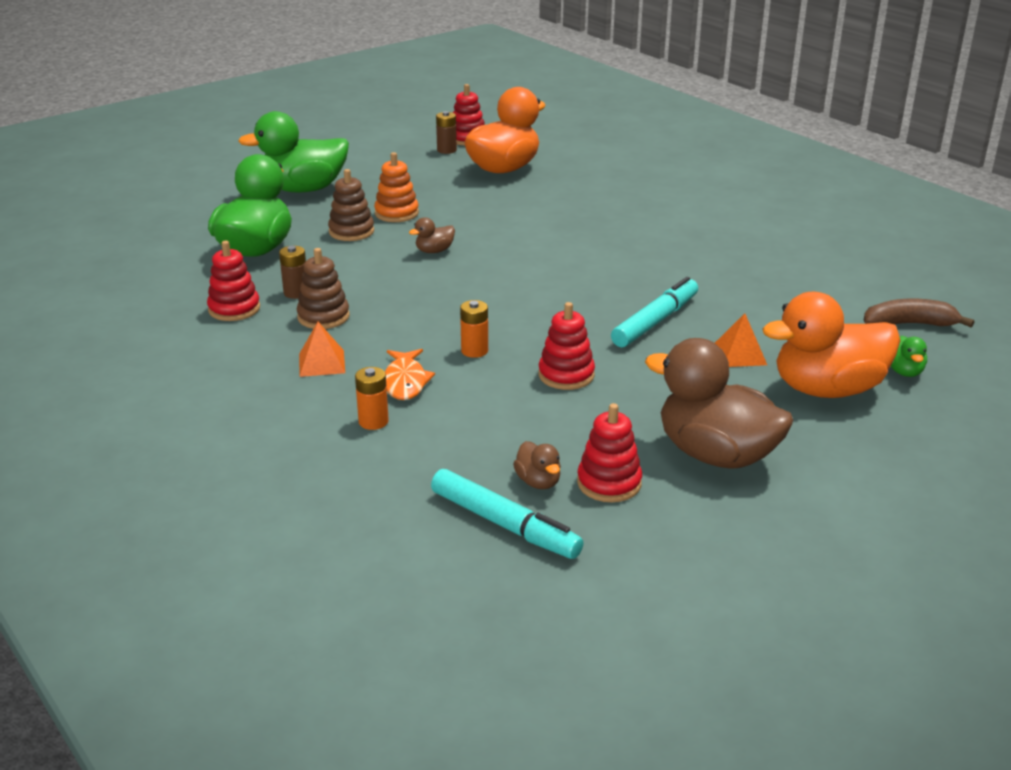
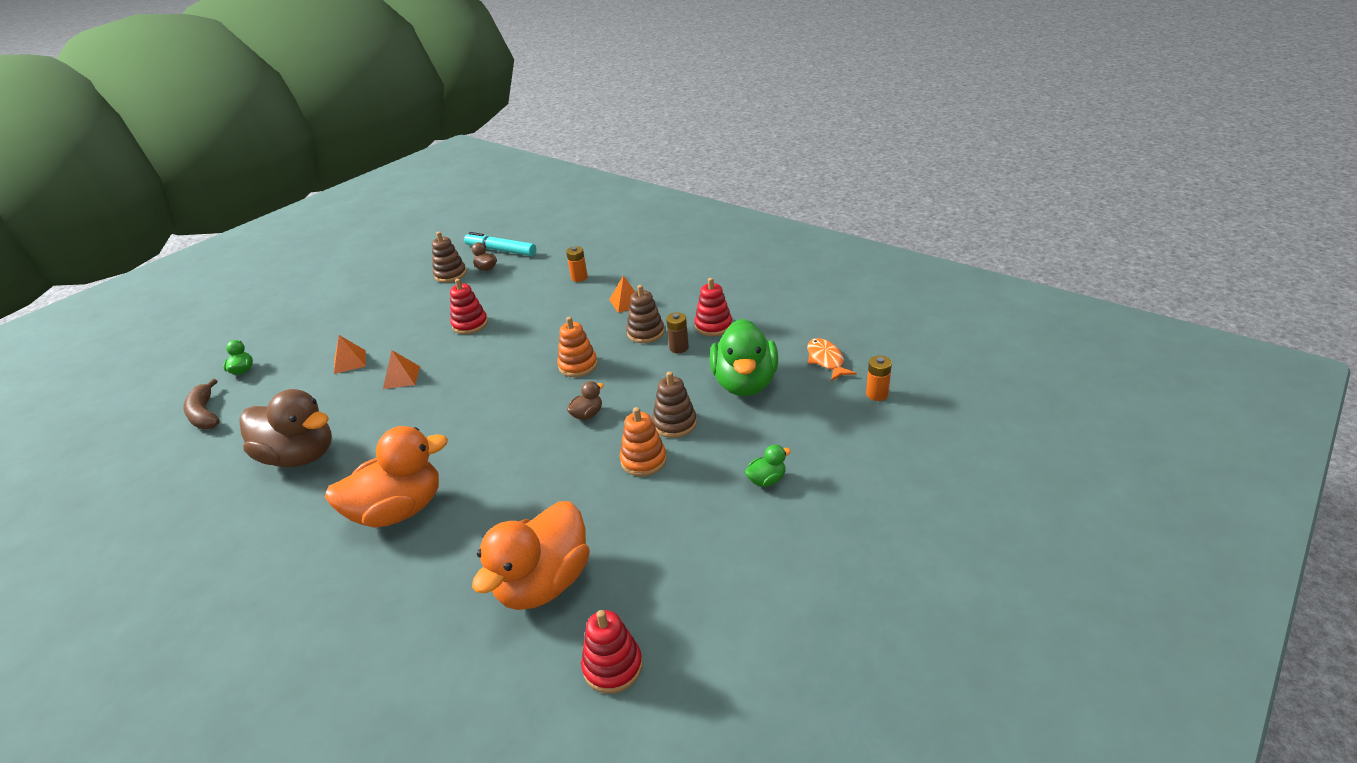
camera: 170 degrees right, 5 degrees up
green duck [238,111,349,193] -> green duck [745,445,791,487], size x0.42
orange fish [385,349,435,400] -> orange fish moved to [807,338,857,381]
brown battery [436,111,457,154] -> none
orange battery [460,300,488,358] -> orange battery moved to [866,356,892,401]
red stacking toy [577,403,642,502] -> brown stacking toy [432,232,467,283]
turquoise marker [611,277,698,347] -> orange pyramid [383,350,420,389]
brown duck [645,338,794,469] -> brown duck moved to [240,389,332,467]
orange duck [762,292,901,398] -> orange duck moved to [325,426,448,528]
brown banana [863,299,974,327] -> brown banana turned 75 degrees clockwise [183,379,220,429]
none -> orange stacking toy [557,317,598,377]

